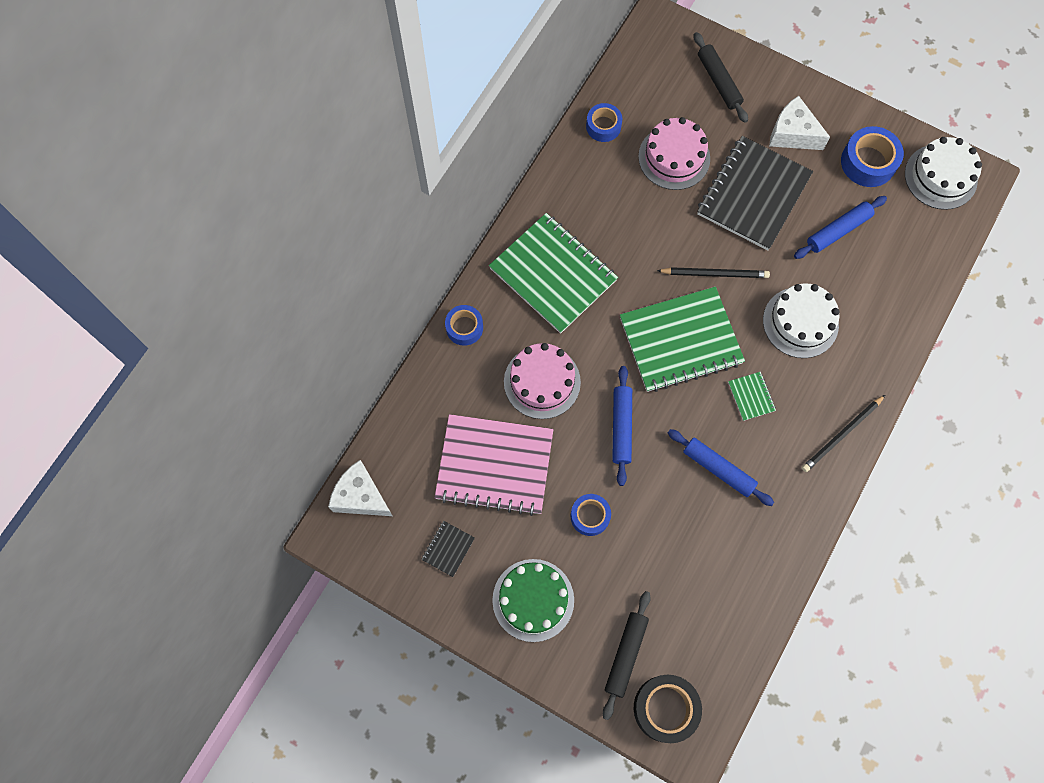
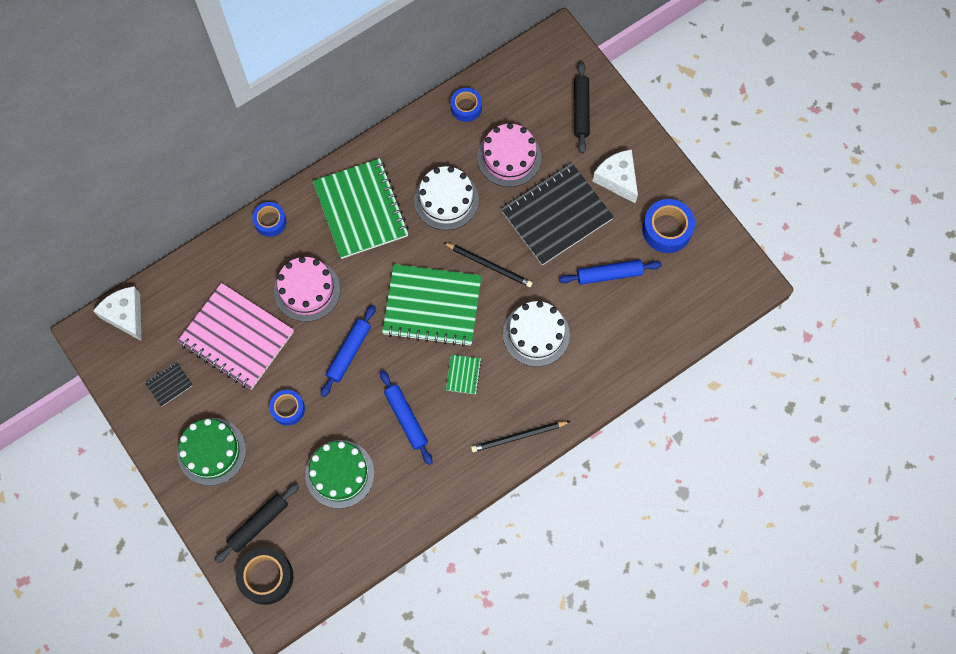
camera: 25 degrees right, 0 degrees up
white cake [905,137,982,210] -> white cake moved to [414,166,479,230]
none -> green cake [305,440,374,508]

